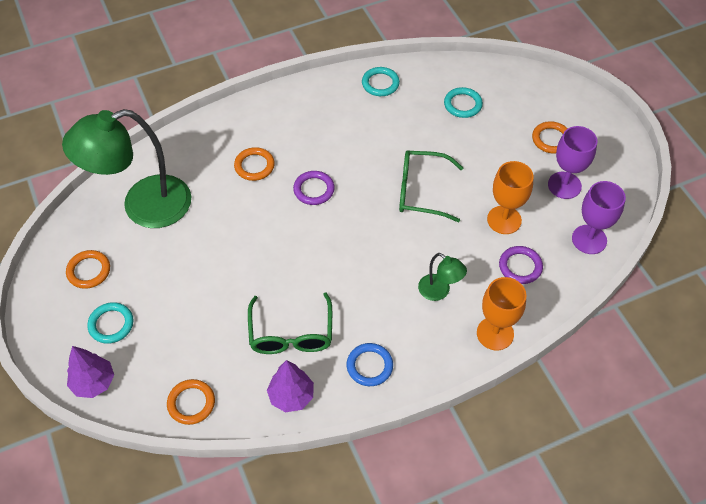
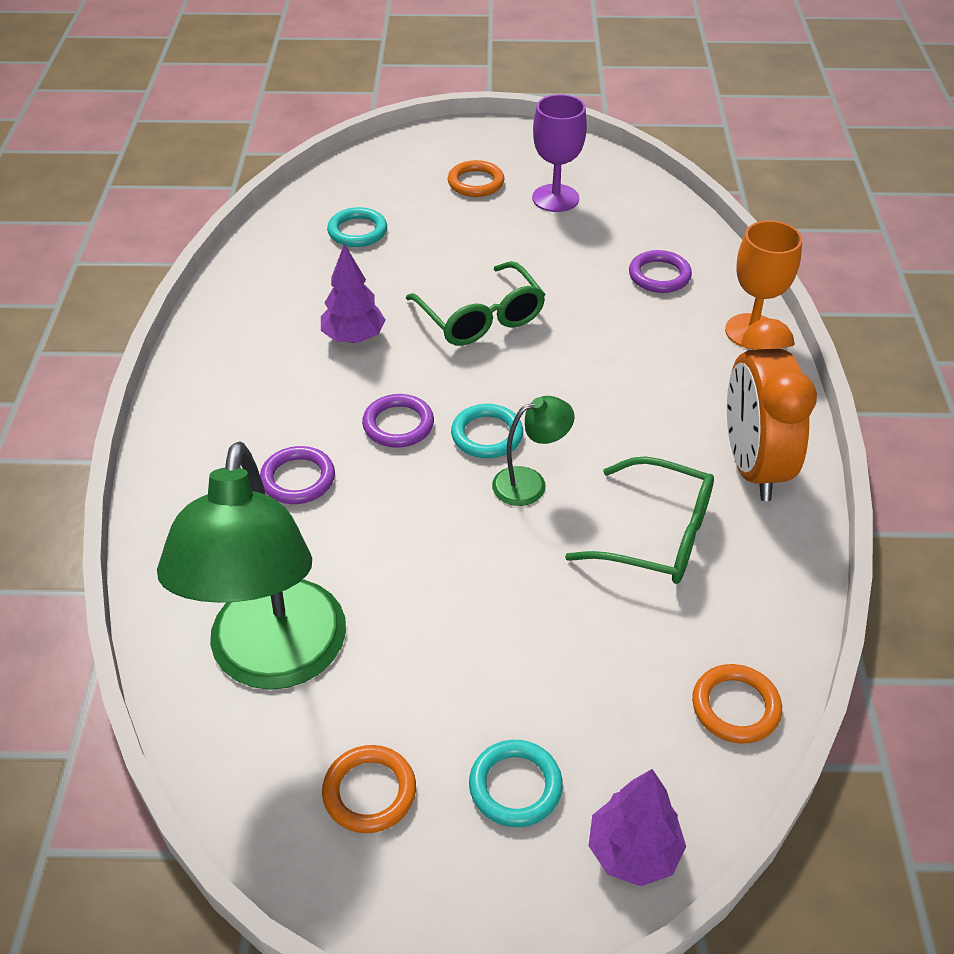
camera: 65 degrees left, 10 degrees down
orange ring [234,147,275,181] -> purple ring [260,446,335,504]
purple tree [267,360,314,412] -> purple tree moved to [321,243,386,343]
blue ring [347,343,393,386] -> orange clock [727,318,817,501]
turquoise ring [362,67,400,96] -> turquoise ring moved to [451,404,523,458]
green glasses [399,151,464,222] -> green glasses turned 60 degrees counterclockwise [406,261,546,346]
green lamp [418,253,467,301] -> green lamp moved to [492,396,575,506]
orange goblet [487,161,534,234] -> none
purple goblet [572,181,626,254] -> none

